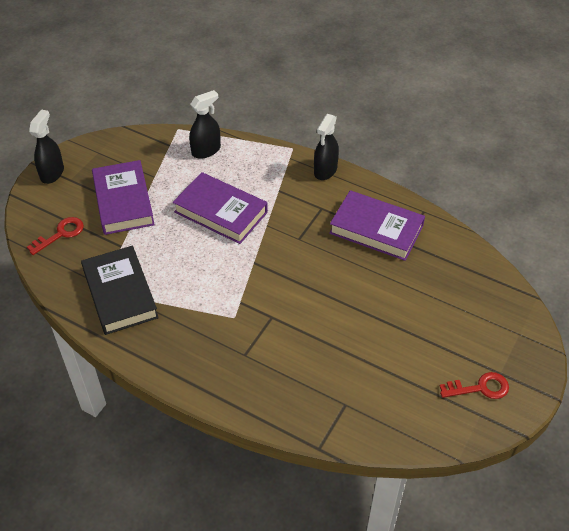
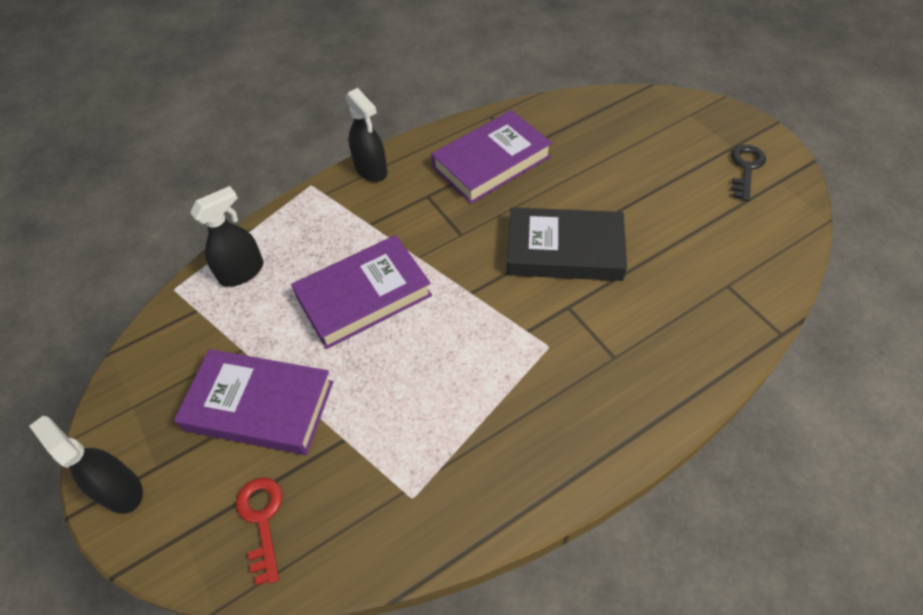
camera: 60 degrees left, 5 degrees up
black book [81,246,159,335] -> black book moved to [507,207,627,281]
black spray bottle [189,90,221,159] -> black spray bottle turned 60 degrees clockwise [190,186,263,287]
red key [440,372,509,399] -> black key [731,145,766,201]

